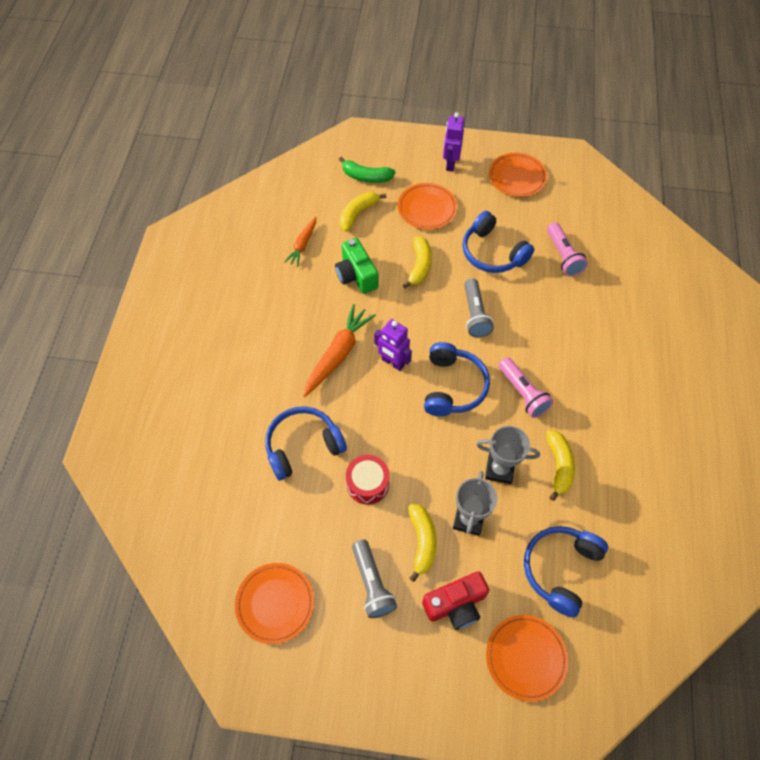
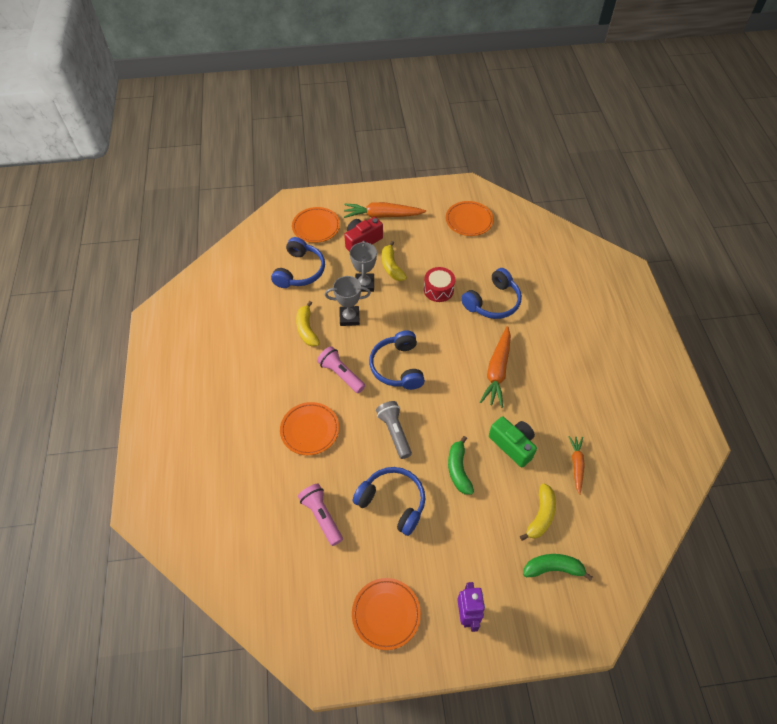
camera: 165 degrees right, 5 degrees down
grey flashlight [352,540,397,618] -> none
purple robot [374,319,412,371] -> none
orange plate [398,183,457,230] -> orange plate moved to [280,402,339,455]
yellow banana [403,236,432,288] -> green banana [448,436,474,495]
none -> orange carrot [344,202,426,218]

